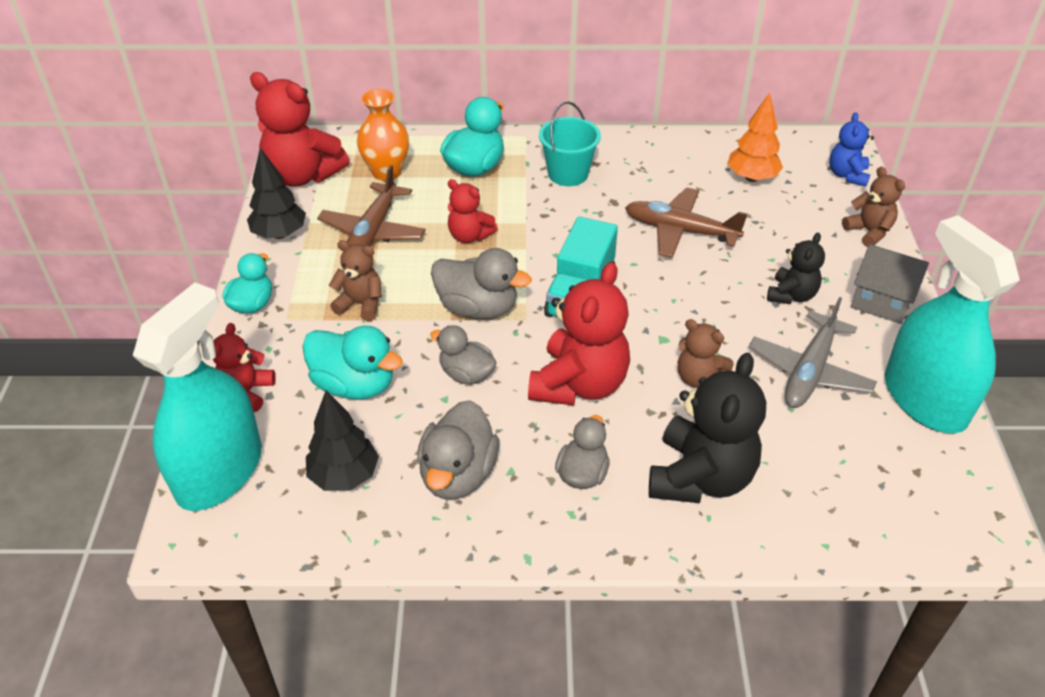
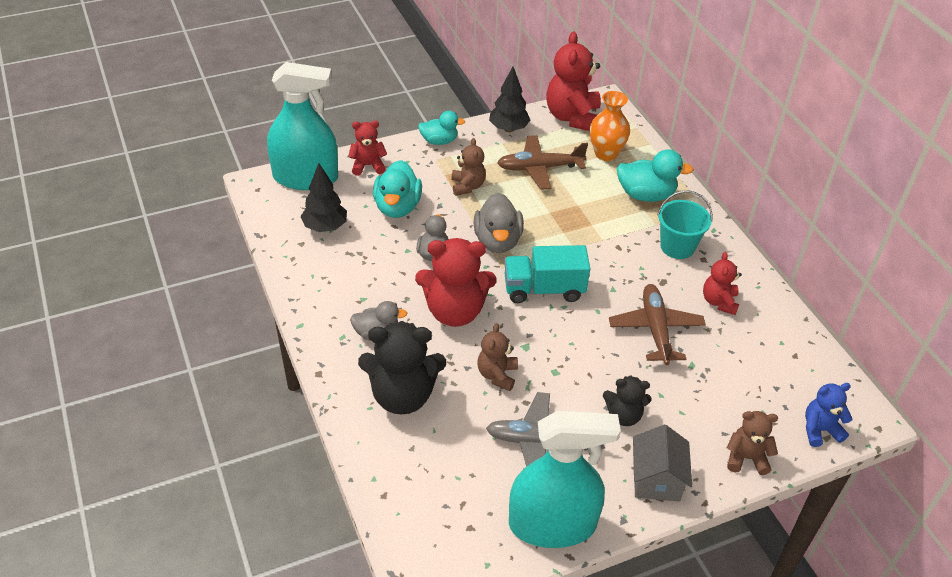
camera: 65 degrees right, 0 degrees up
grey duck [417,400,499,500] -> none
red teddy bear [448,179,498,243] -> red teddy bear moved to [703,252,742,315]
orange tree [728,92,783,182] -> none
brown teddy bear [842,167,905,247] -> brown teddy bear turned 120 degrees counterclockwise [727,411,778,475]
turquoise spray bottle [885,215,1020,433] -> turquoise spray bottle turned 45 degrees clockwise [509,411,621,548]

